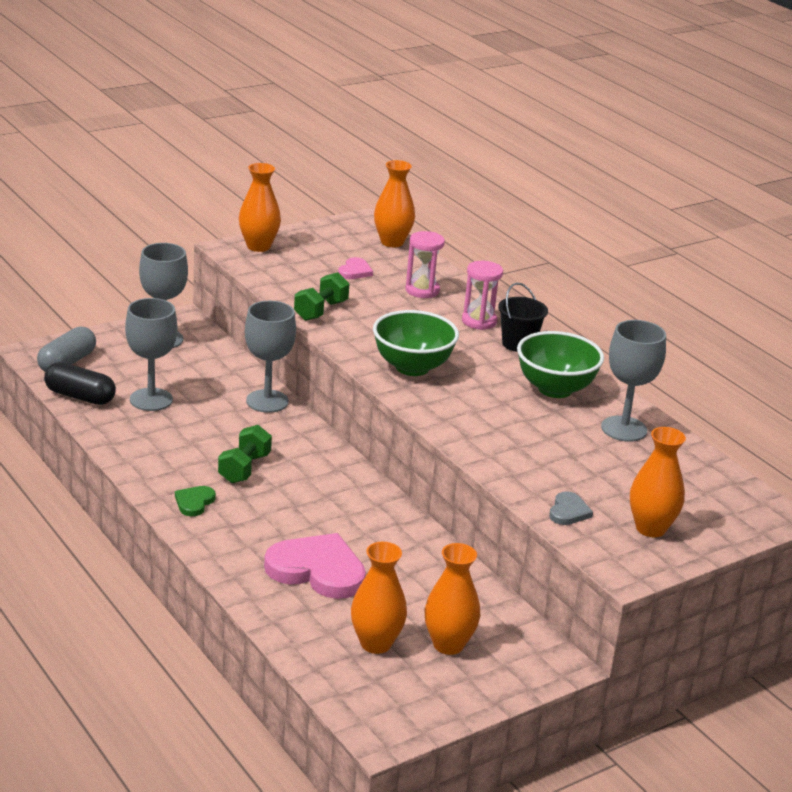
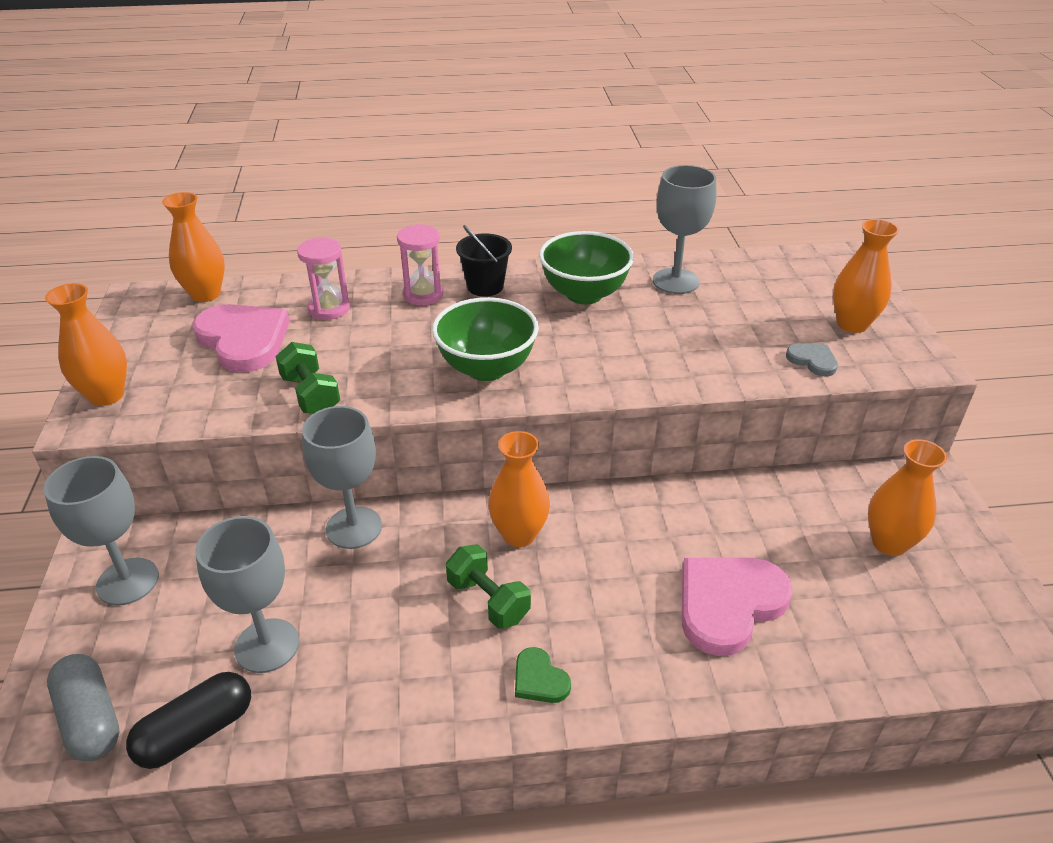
camera: 60 degrees left, 10 degrees up
pink heart [338,257,373,279] -> pink heart [192,304,290,373], size x2.10
orange vase [351,542,407,654] -> orange vase moved to [488,431,550,547]

